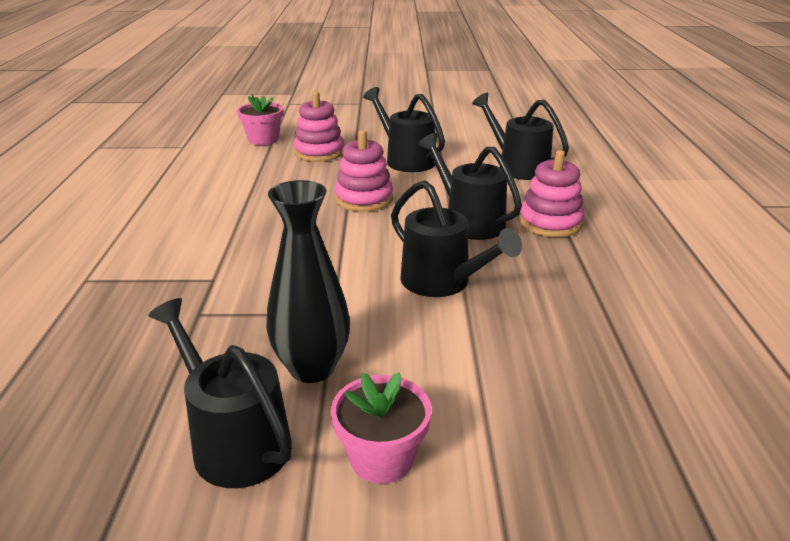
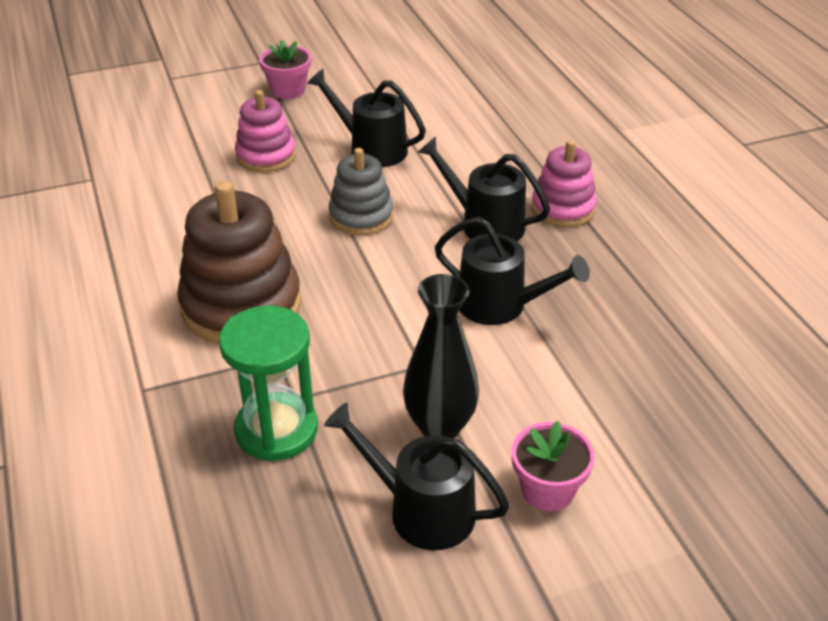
camera: 20 degrees left, 10 degrees up
pink flower pot [237,94,283,145] -> pink flower pot moved to [259,40,311,99]
pink stacking toy [335,130,393,212] -> grey stacking toy [329,148,394,235]
black watering can [472,93,569,180] -> none
none -> brown stacking toy [177,181,301,344]
none -> green hourglass [219,306,318,461]

